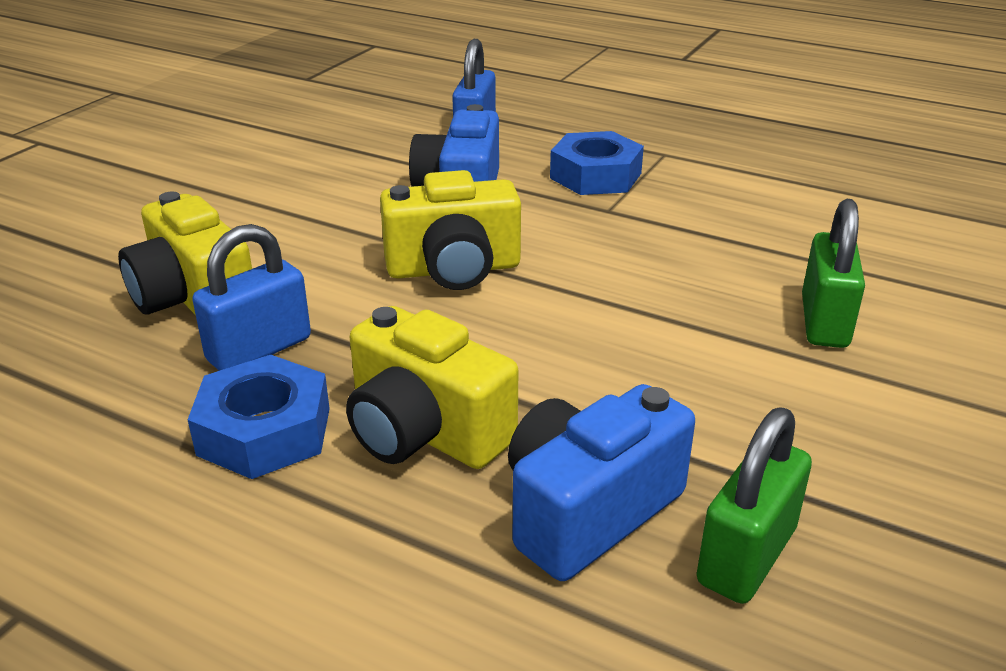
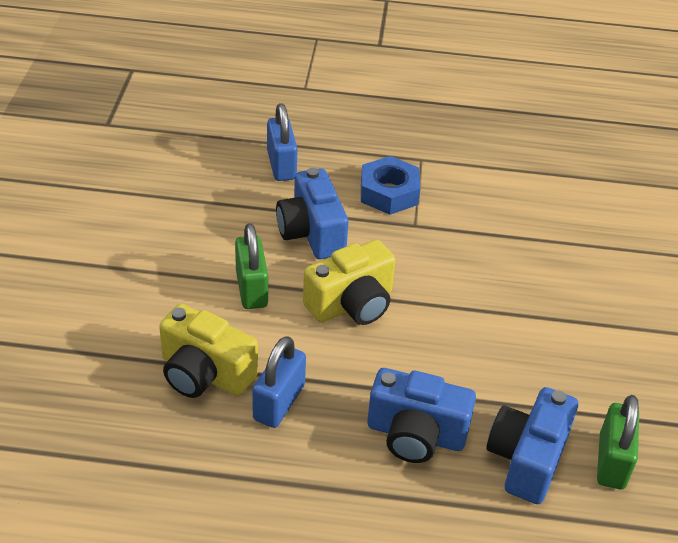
camera: 25 degrees left, 10 degrees up
blue nut [188,355,330,479] -> none
yellow camera [346,306,518,469] -> blue camera [367,368,476,463]
green padlock [802,199,865,348] -> green padlock moved to [235,223,268,309]

